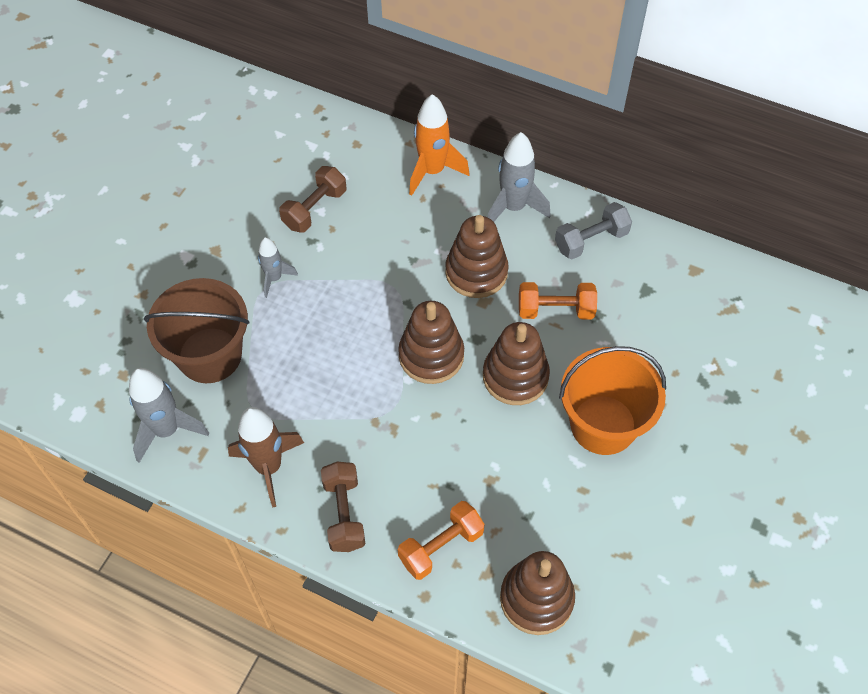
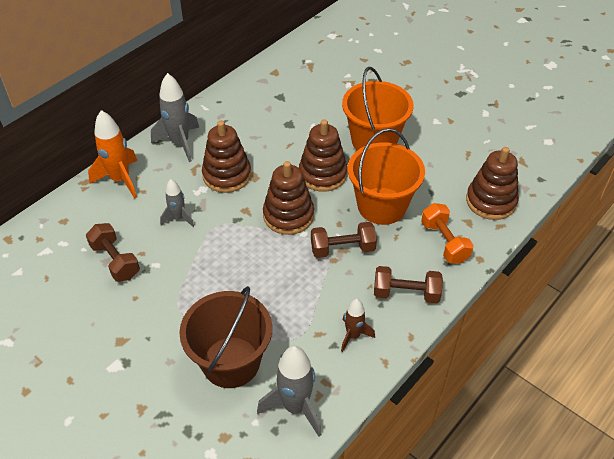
camera: 75 degrees left, 10 degrees down
brown rocket [228,407,304,508] -> brown rocket [341,299,375,352], size x0.60
grey rocket [258,238,298,298] -> grey rocket moved to [160,179,194,227]
orange dumbbell [519,282,597,319] -> none
grey dumbbell [555,202,632,259] -> none
none -> brown dumbbell [311,222,377,258]
none -> orange bucket [348,128,425,225]

